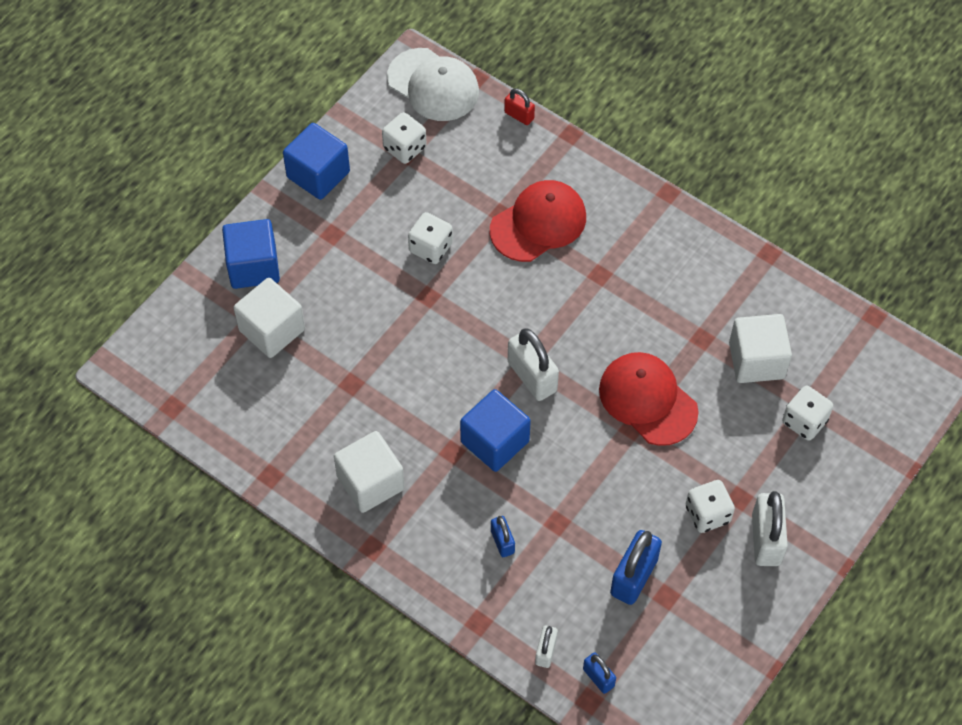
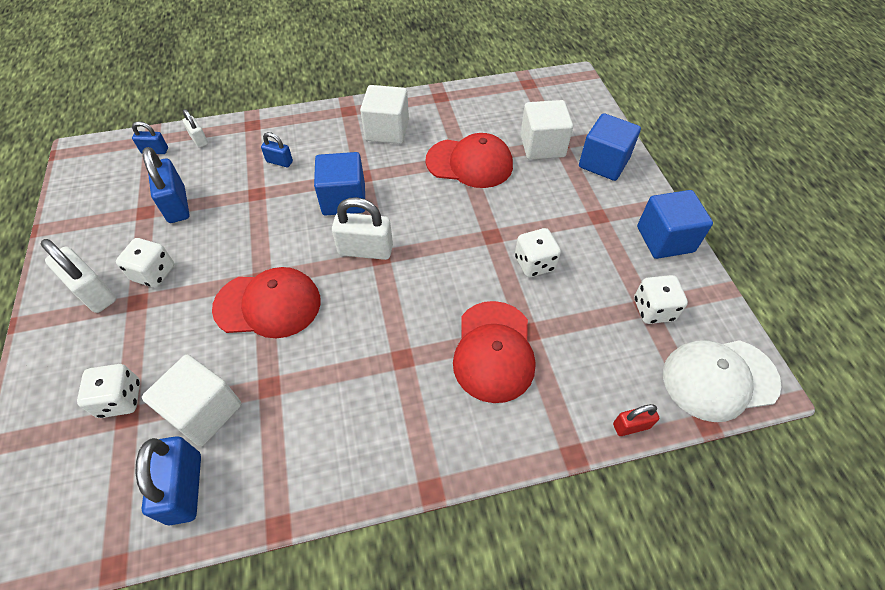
camera: 130 degrees right, 5 degrees down
none -> blue padlock [135,436,201,525]
none -> red cap [425,133,513,188]

